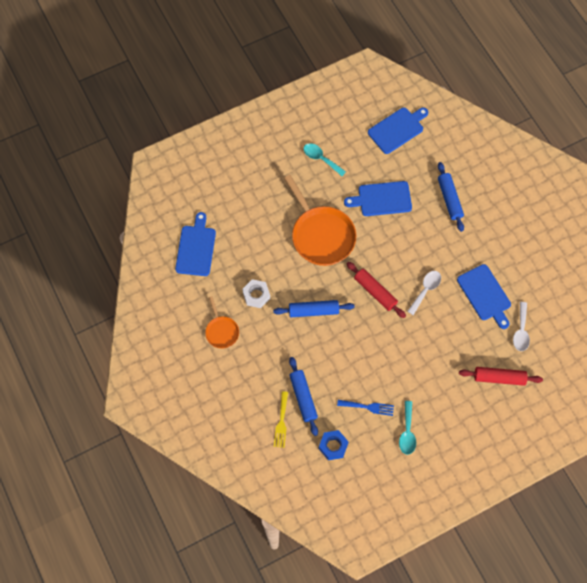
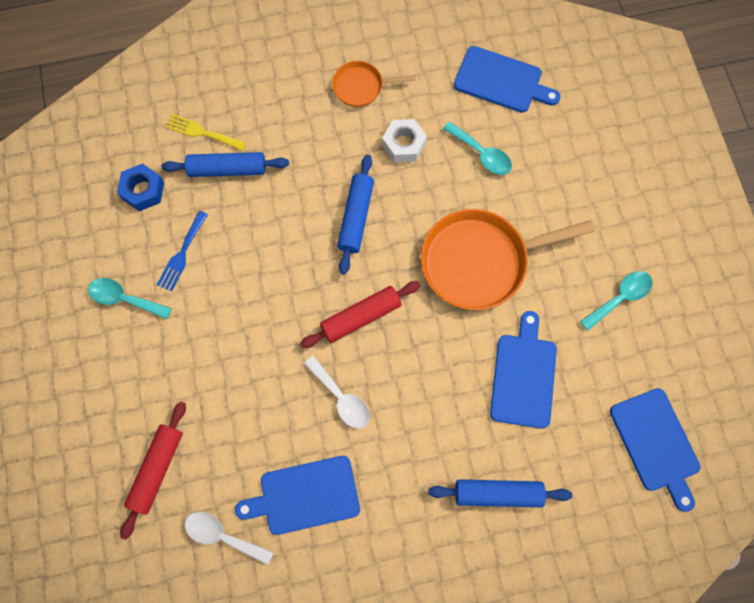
camera: 105 degrees right, 5 degrees up
none -> turquoise spoon [443,122,512,175]

